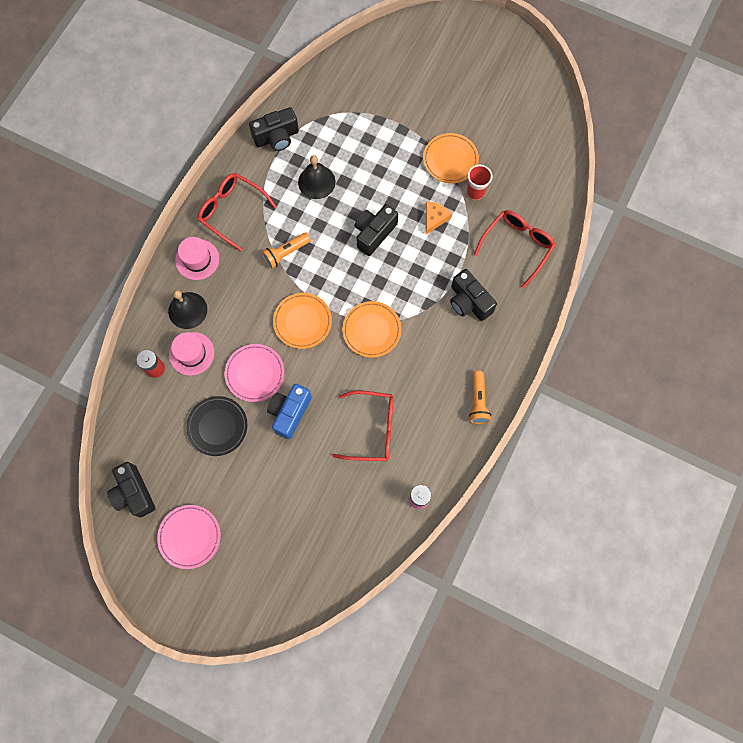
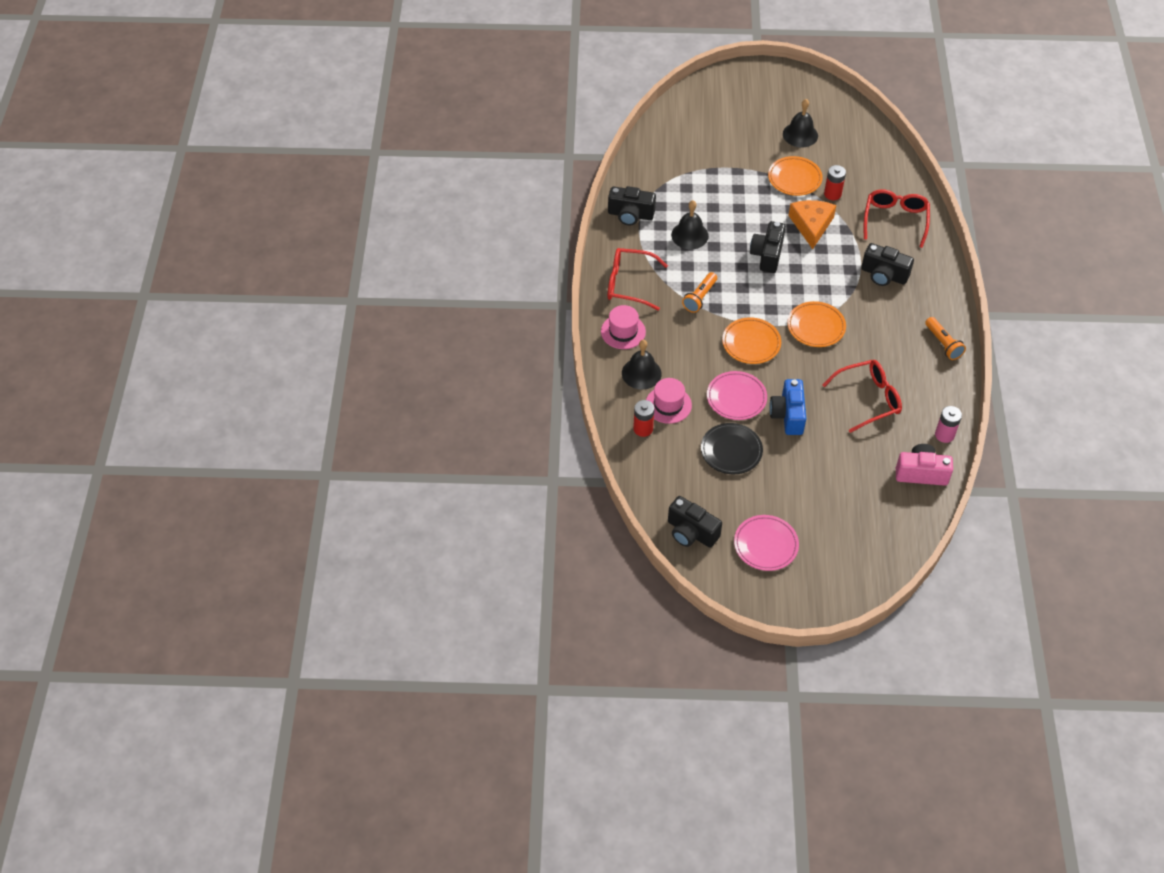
camera: 25 degrees left, 20 degrees down
black camera [249,107,299,151] -> black camera turned 60 degrees clockwise [608,186,656,225]
orange cheese [426,201,452,234] -> orange cheese [788,200,836,249], size x1.64
red cup [467,165,492,200] -> red battery [824,165,846,200]
none -> black bell [783,99,818,147]
none -> pink camera [896,444,953,486]

